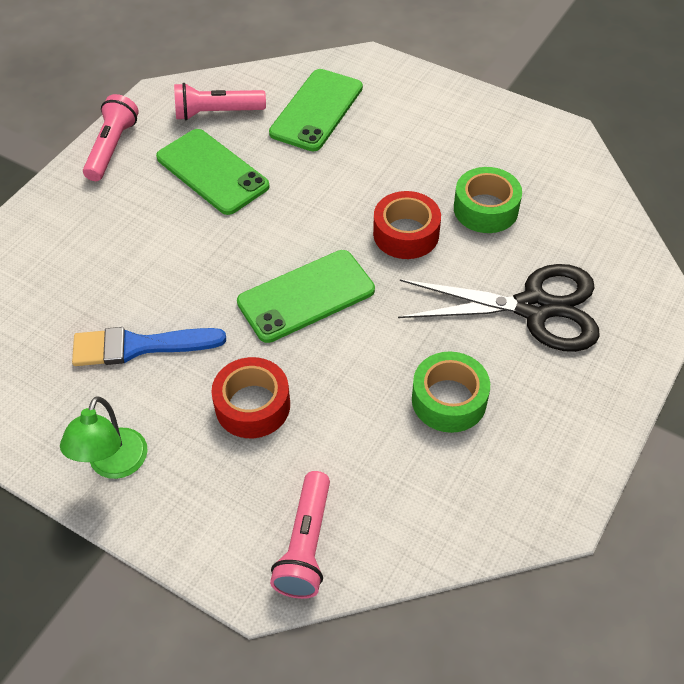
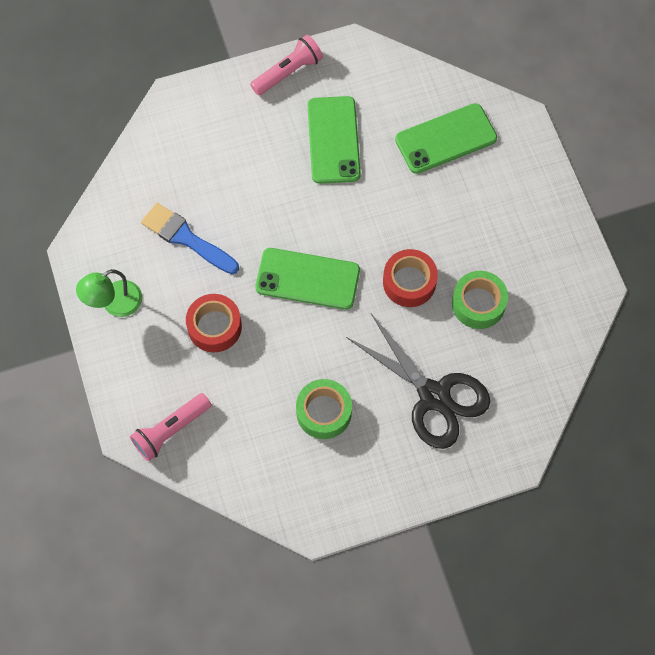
camera: 40 degrees right, 15 degrees up
pink flashlight [174,83,266,120] -> none

